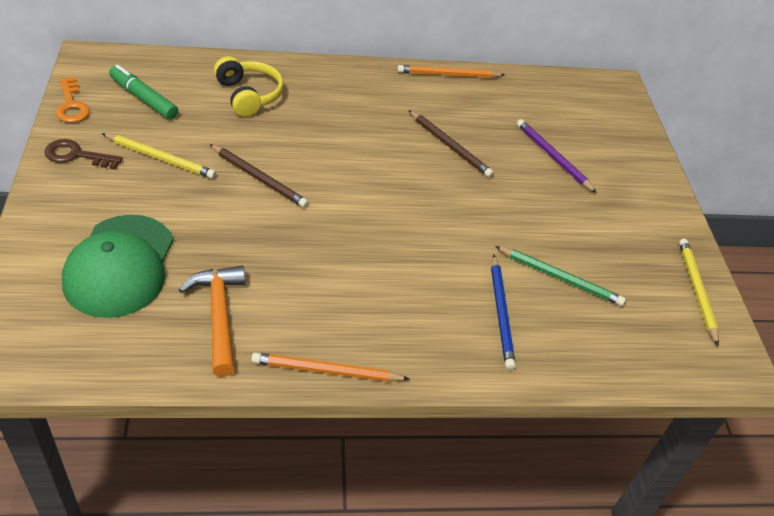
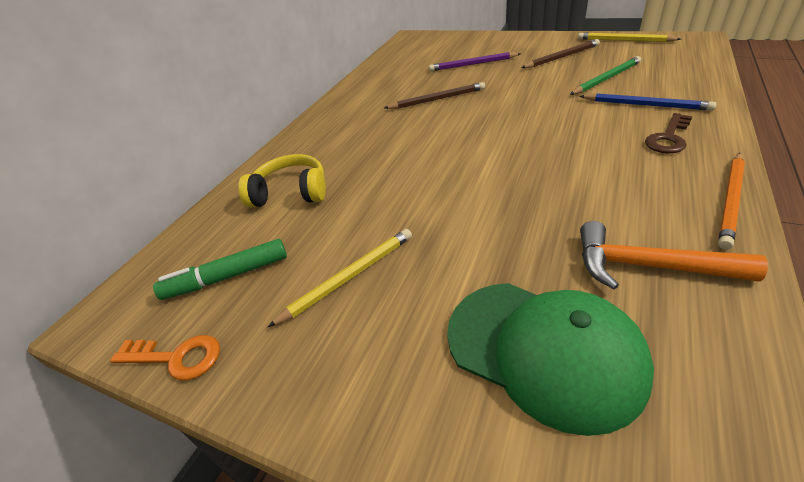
camera: 50 degrees left, 5 degrees down
brown key [44,139,123,170] -> brown key moved to [645,113,693,153]
brown pencil [209,144,308,208] -> brown pencil moved to [521,39,600,68]
orange pencil [397,65,505,78] -> none

